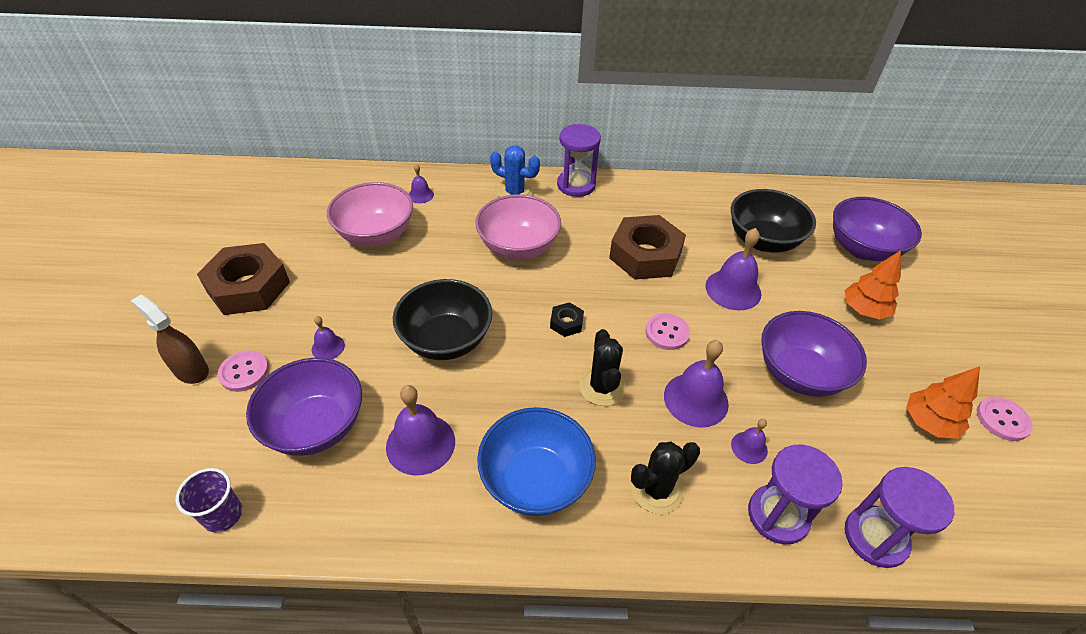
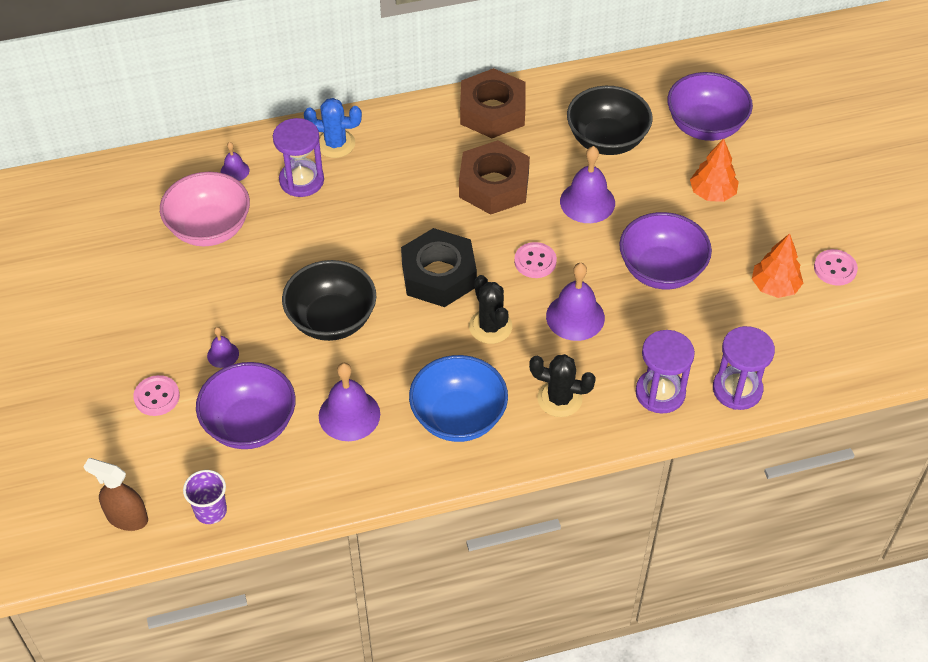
camera: 15 degrees left, 5 degrees up
brown spray bottle [131,295,209,384] -> brown spray bottle moved to [83,458,148,531]
brown nut [197,243,290,315] -> brown nut moved to [460,68,526,138]
pink bowl [475,194,561,260] -> none
black nut [550,302,584,337] -> black nut [401,228,477,307], size x2.28
purple hourglass [557,124,601,197] -> purple hourglass moved to [273,118,324,197]
black cactus [631,442,700,514] -> black cactus turned 60 degrees clockwise [529,354,596,417]
purple bell [731,419,768,464] -> none

